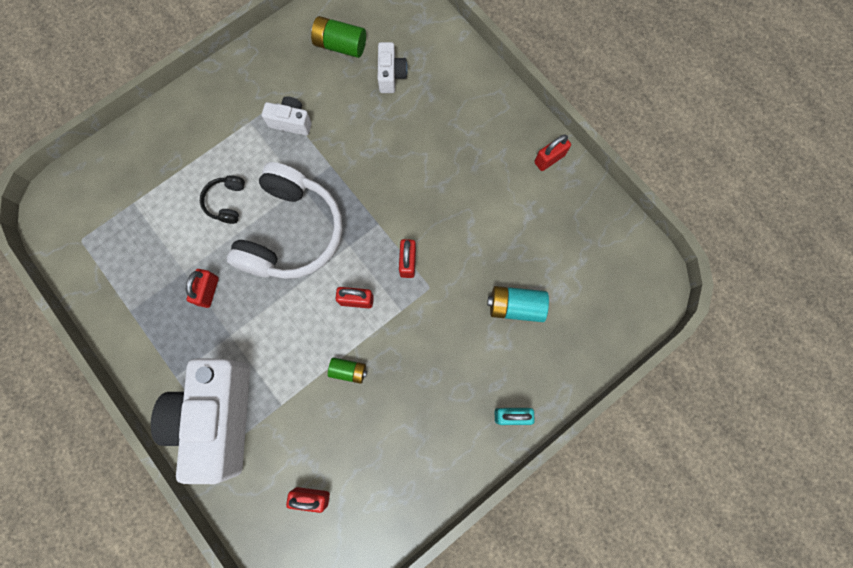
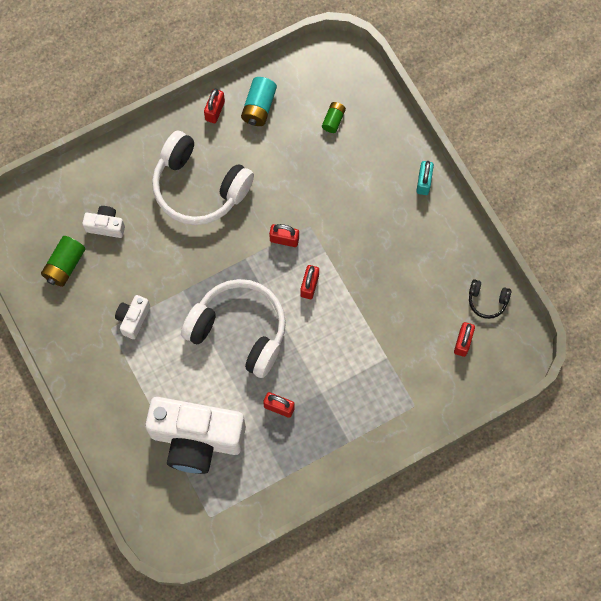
camera: 80 degrees left, 5 degrees down
white camera [151,358,250,484] -> white camera moved to [145,397,246,474]
black headphones [200,175,245,224] -> black headphones moved to [469,279,511,319]
green battery [328,357,367,384] -> green battery moved to [322,102,346,133]
turquoise battery [487,286,549,322] -> turquoise battery moved to [241,77,277,126]
red padlock [534,134,571,171] -> red padlock turned 45 degrees clockwise [204,88,225,123]
none -> white headphones [152,130,254,225]

